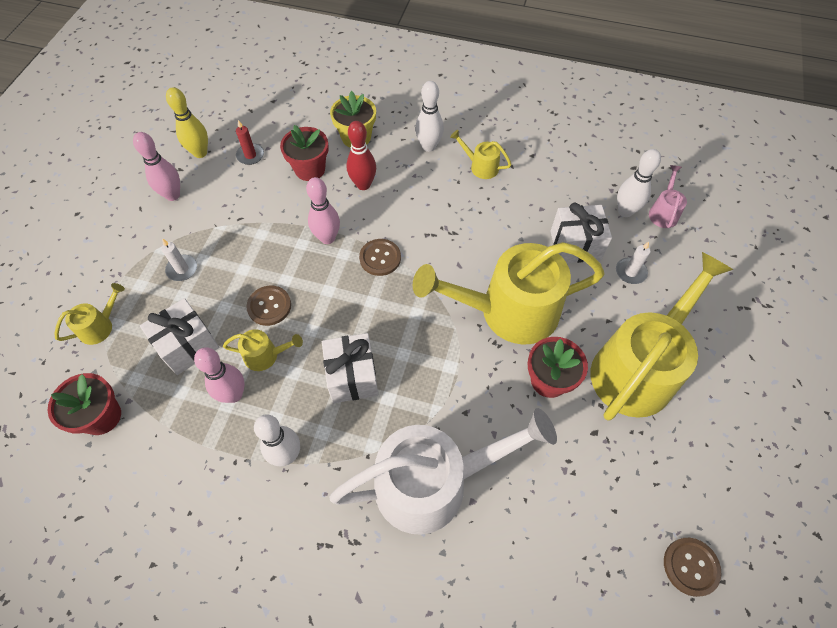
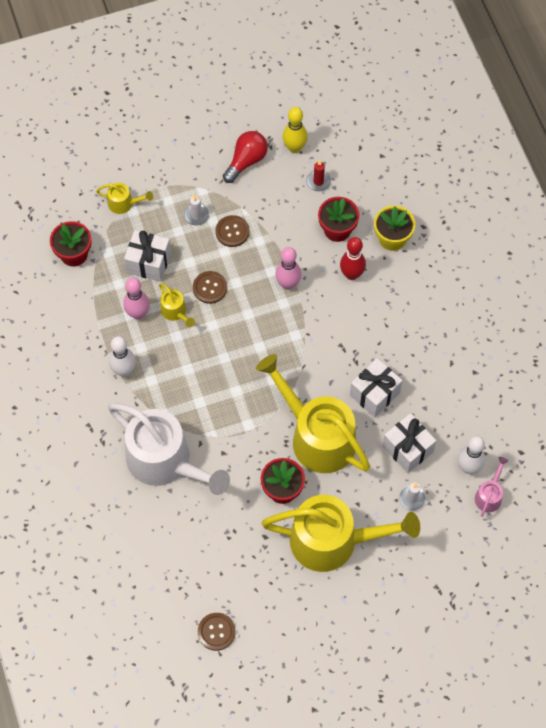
camera: 55 degrees right, 5 degrees up
pink bowling pin [133,132,180,201] -> red light bulb [223,131,268,183]
white gift [322,333,378,403] -> white gift moved to [350,358,403,417]
brown button [359,239,401,276] -> brown button moved to [215,215,249,247]
white bowling pin [415,81,444,152] -> none
yellow watering can [450,130,512,179] -> none
pink watering can [649,165,687,228] -> pink watering can turned 45 degrees counterclockwise [475,457,508,517]

